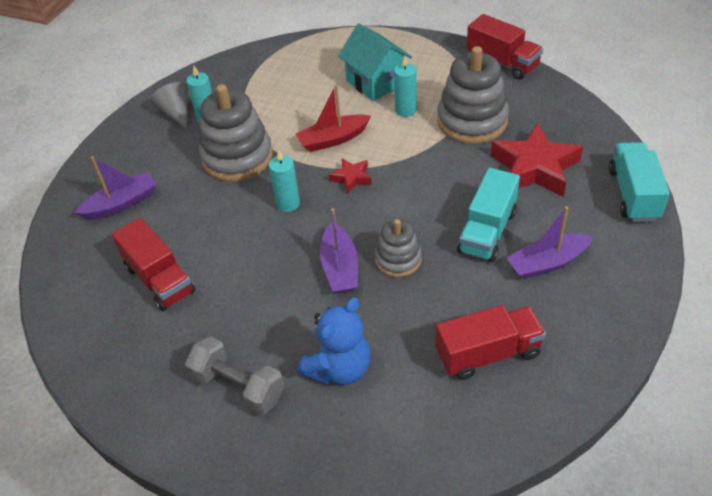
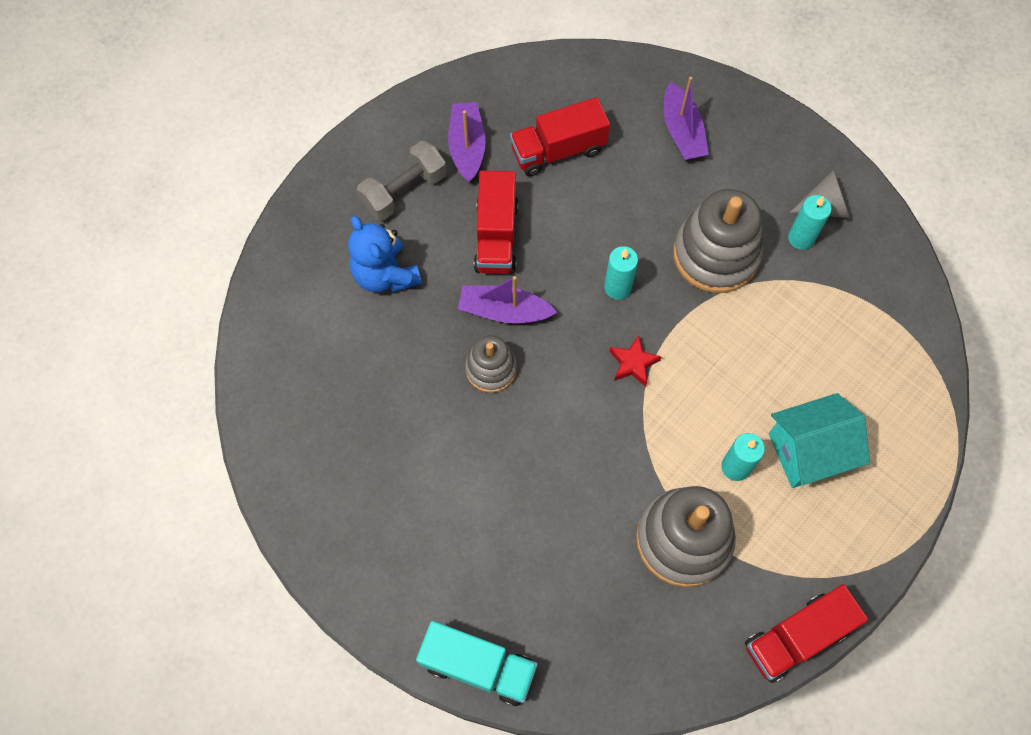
camera: 105 degrees right, 20 degrees up
red boat [296,85,371,152] -> none
red truck [435,305,546,380] -> red truck moved to [474,170,518,274]
turquoise truck [457,168,520,262] -> none
red star [491,123,583,197] -> none
purple boat [506,206,593,279] -> purple boat moved to [448,102,486,183]

